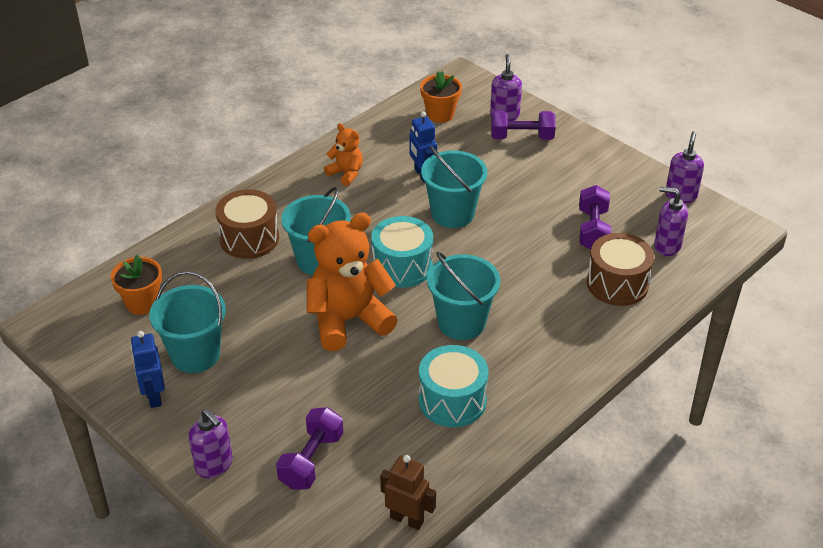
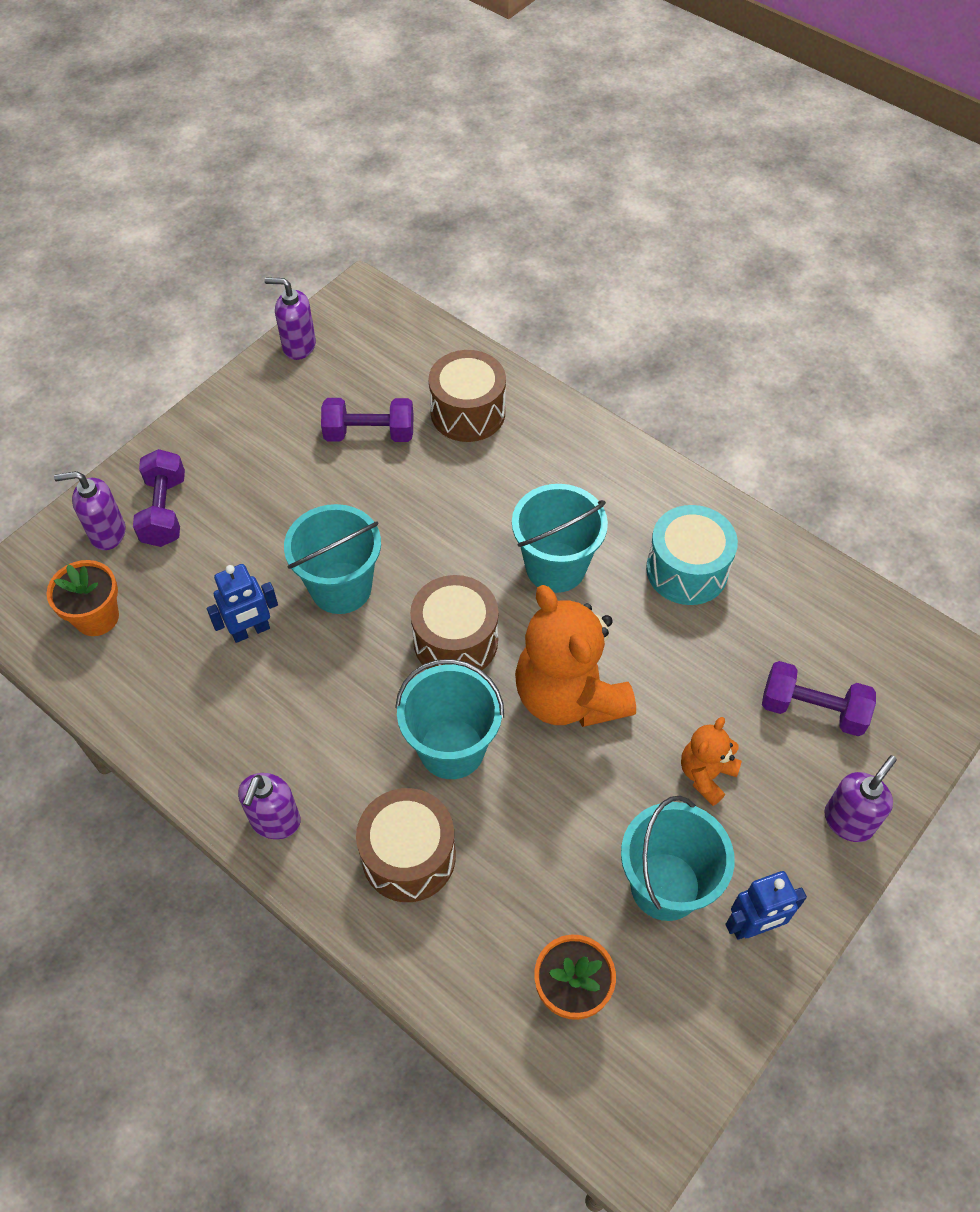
camera: 95 degrees left, 15 degrees up
orange teddy bear [324,123,363,186] -> orange teddy bear moved to [681,717,742,806]
turquoise drum [371,216,433,288] -> brown drum [410,575,498,670]
brown robot [380,455,436,530] -> none
purple soap dispenser [654,187,688,256] -> purple soap dispenser moved to [238,773,301,839]

